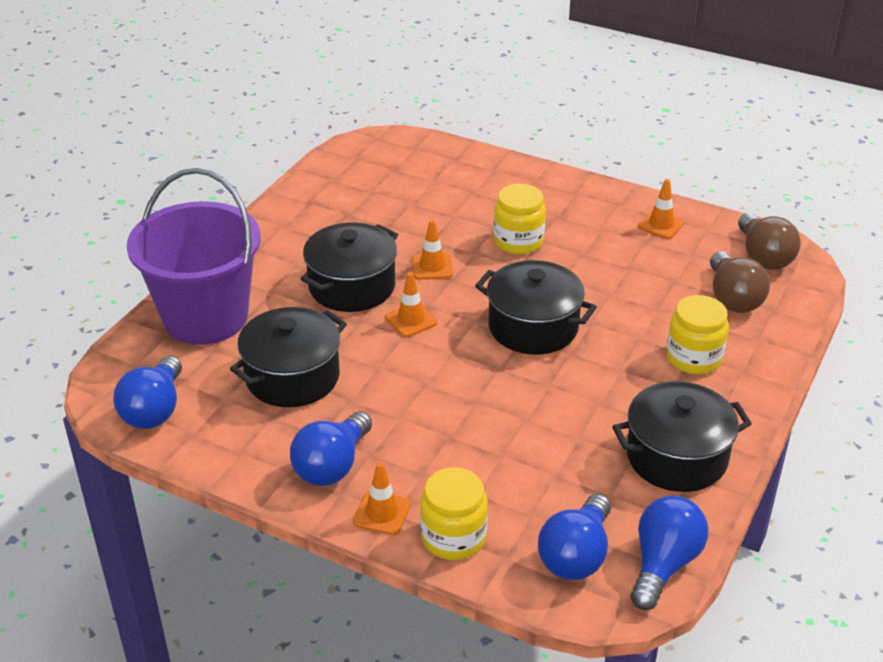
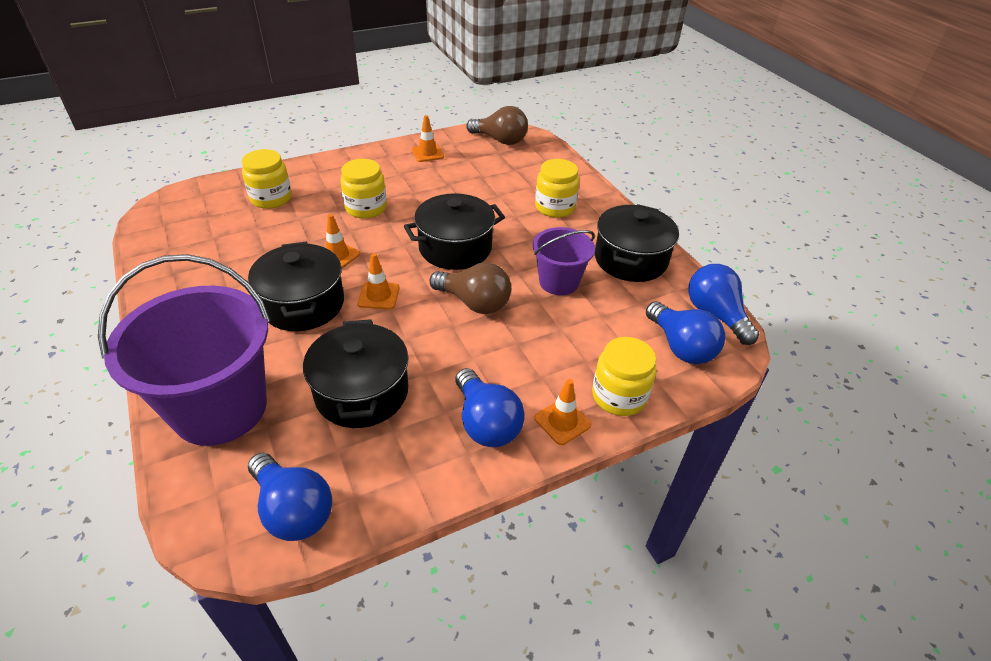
camera: 55 degrees left, 5 degrees up
brown light bulb [710,251,770,313] -> brown light bulb moved to [429,262,511,314]
none -> yellow jar [242,149,292,209]
none -> purple bucket [533,227,595,295]

